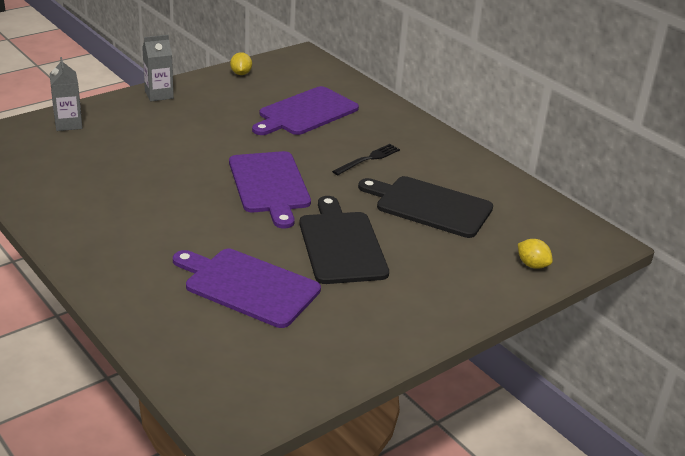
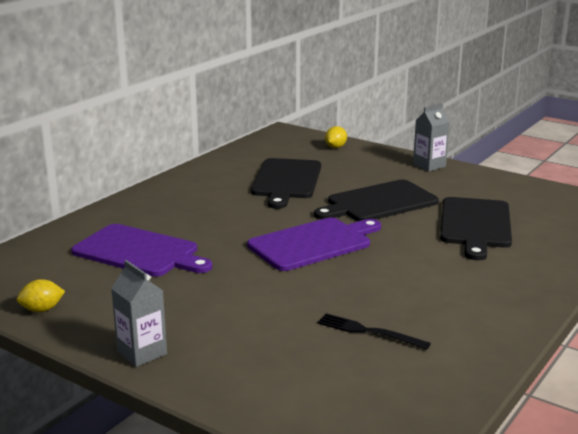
camera: 105 degrees left, 10 degrees down
grey carton [50,57,82,131] -> grey carton moved to [413,104,450,171]
purple cutting board [173,249,321,328] -> black cutting board [440,197,512,260]
black fork [332,144,400,175] -> black fork moved to [317,313,431,350]

